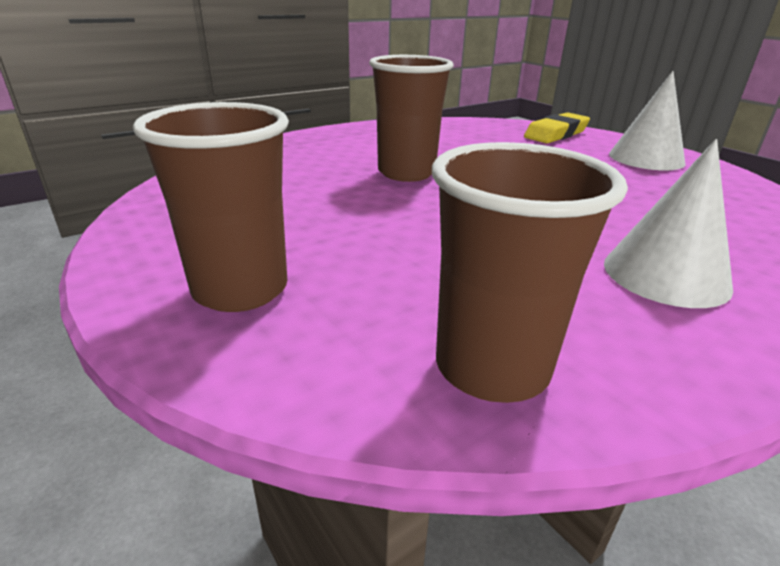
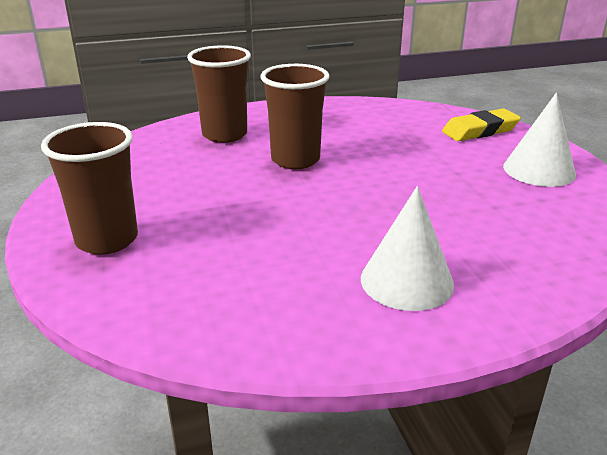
camera: 20 degrees right, 0 degrees up
brown cup [432,142,628,403] -> brown cup moved to [187,45,251,143]

